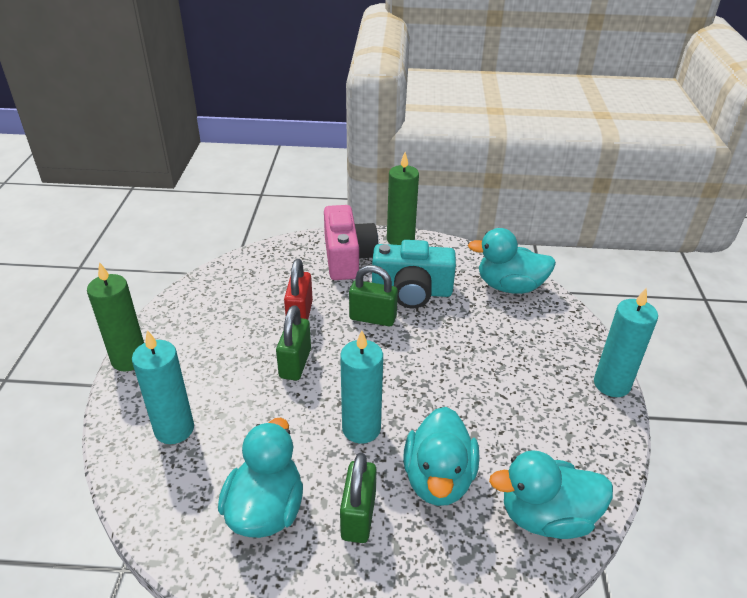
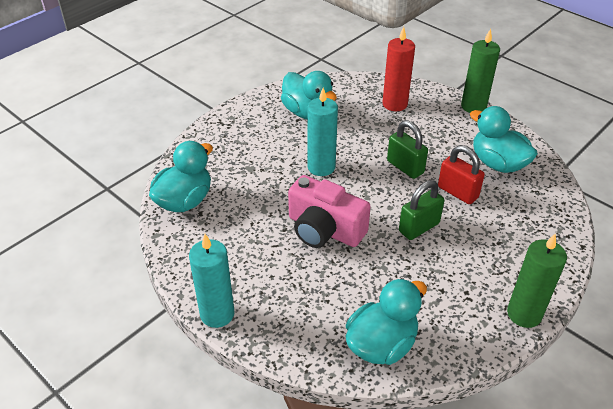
camera: 130 degrees right, 5 degrees up
turquoise candle [132,330,194,444] -> red candle [383,27,415,111]
pink camera [324,205,379,280] -> pink camera moved to [288,175,371,248]
green padlock [340,453,377,543] -> none
turquoise camera [372,240,456,308] -> none
turquoise duck [403,407,479,506] -> turquoise duck moved to [470,106,538,173]

